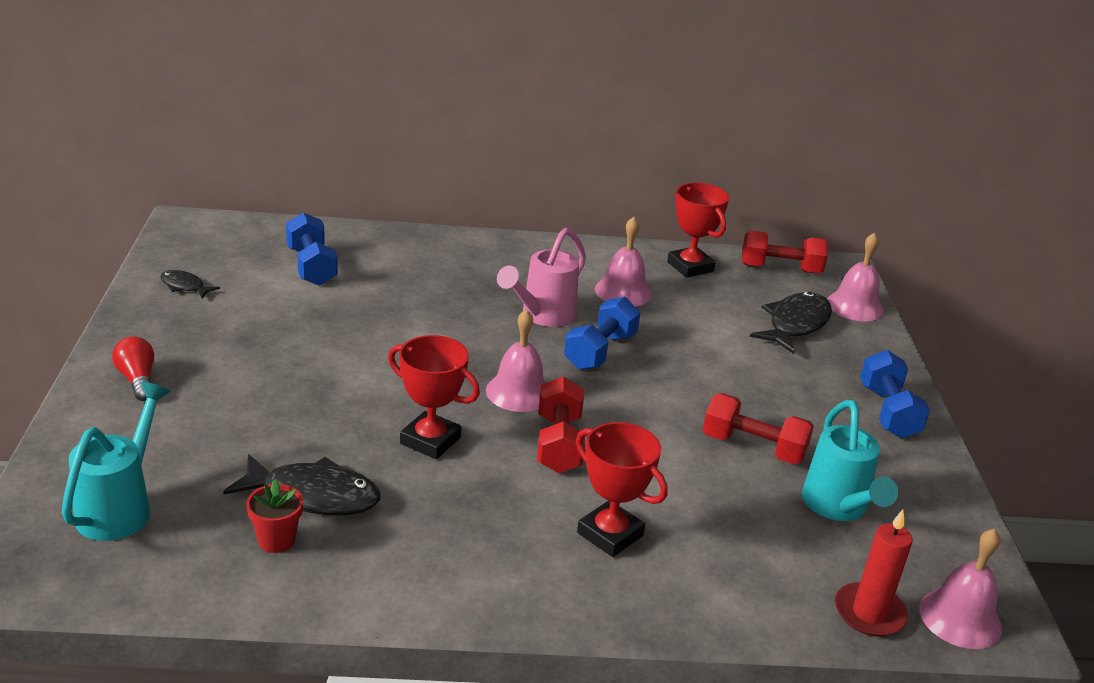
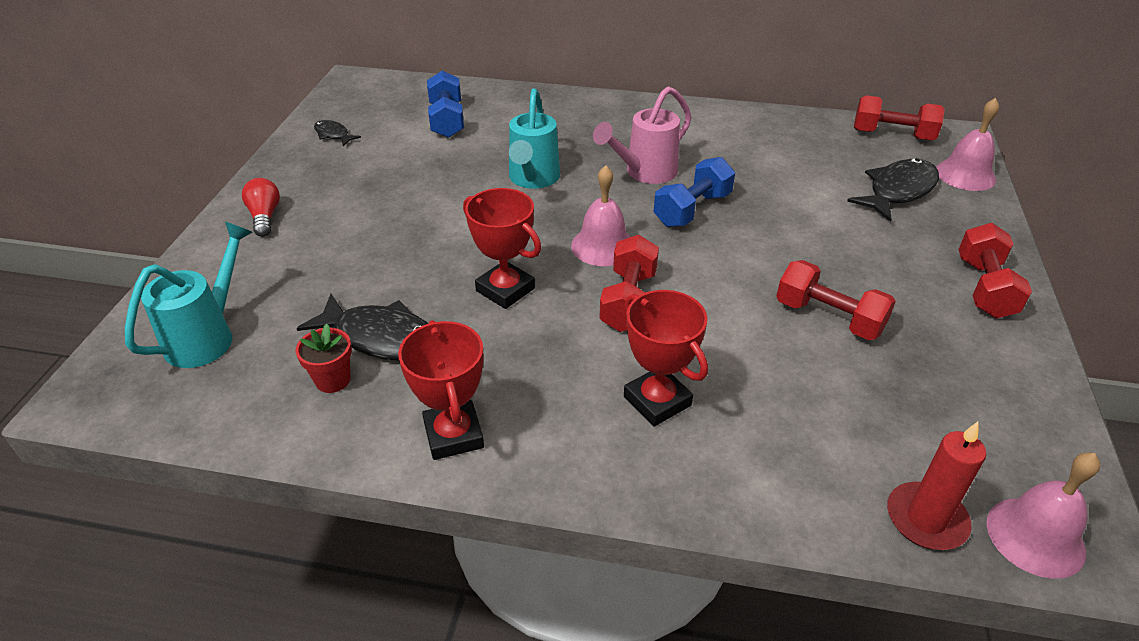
camera: 15 degrees right, 10 degrees up
pink bell [595,217,652,307] -> none
red trophy [667,183,729,278] -> red trophy moved to [398,320,484,460]
turquoise watering can [802,400,898,521] -> turquoise watering can moved to [509,88,560,189]
blue dumbbell [860,350,930,438] -> red dumbbell [958,223,1032,318]

